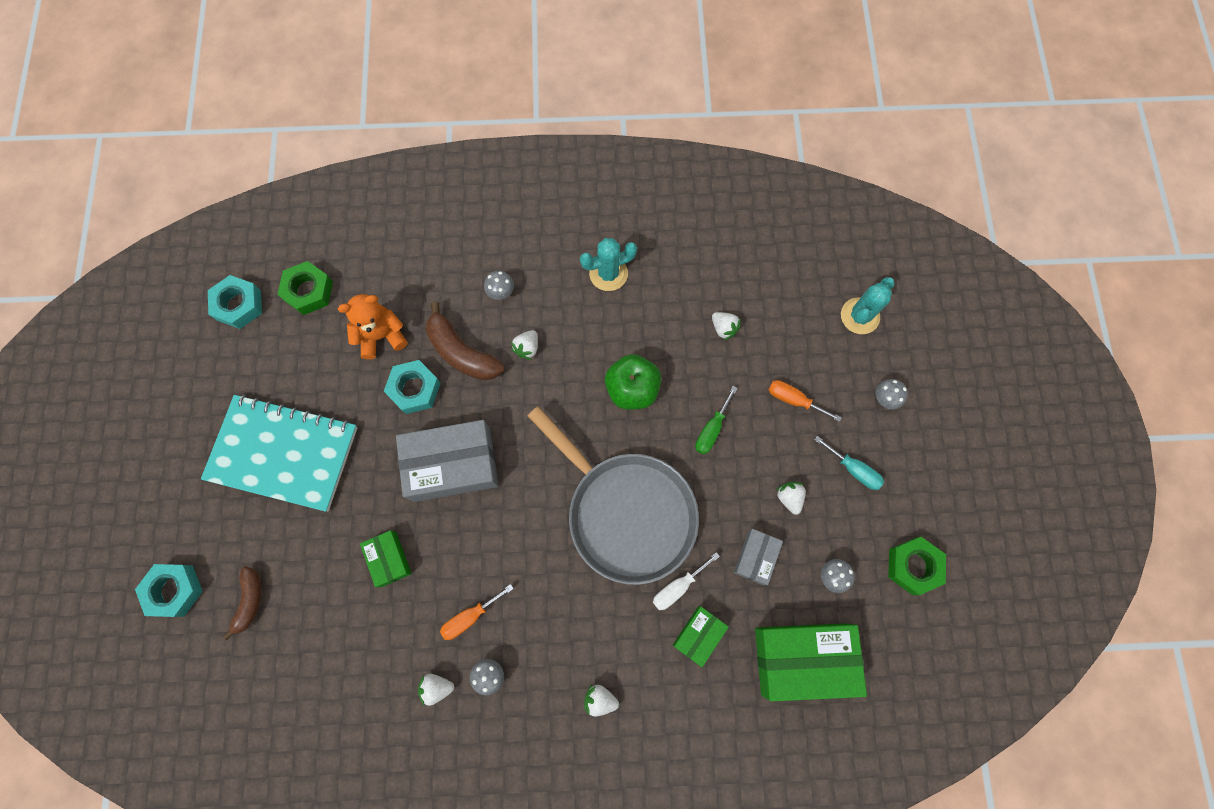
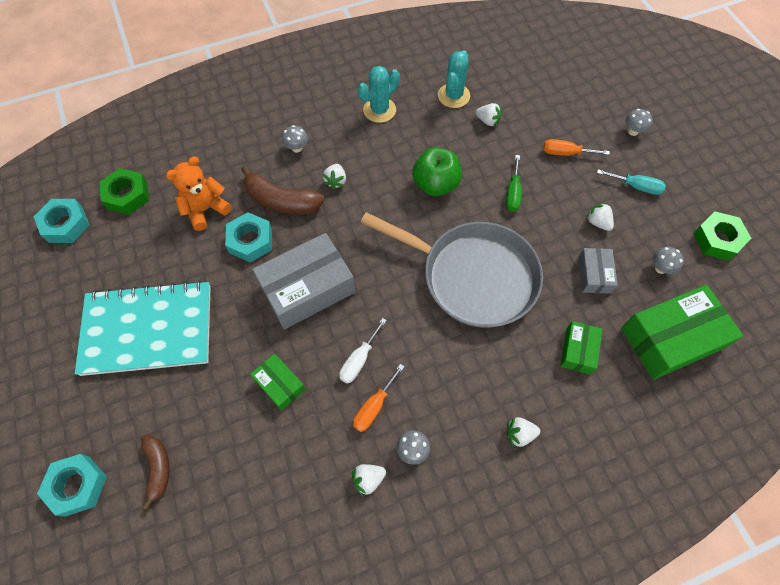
camera: 20 degrees left, 10 degrees down
white screwdriver [653,552,720,610] -> white screwdriver moved to [339,318,387,384]
turquoise cactus [841,277,895,334] -> turquoise cactus moved to [438,50,470,108]

